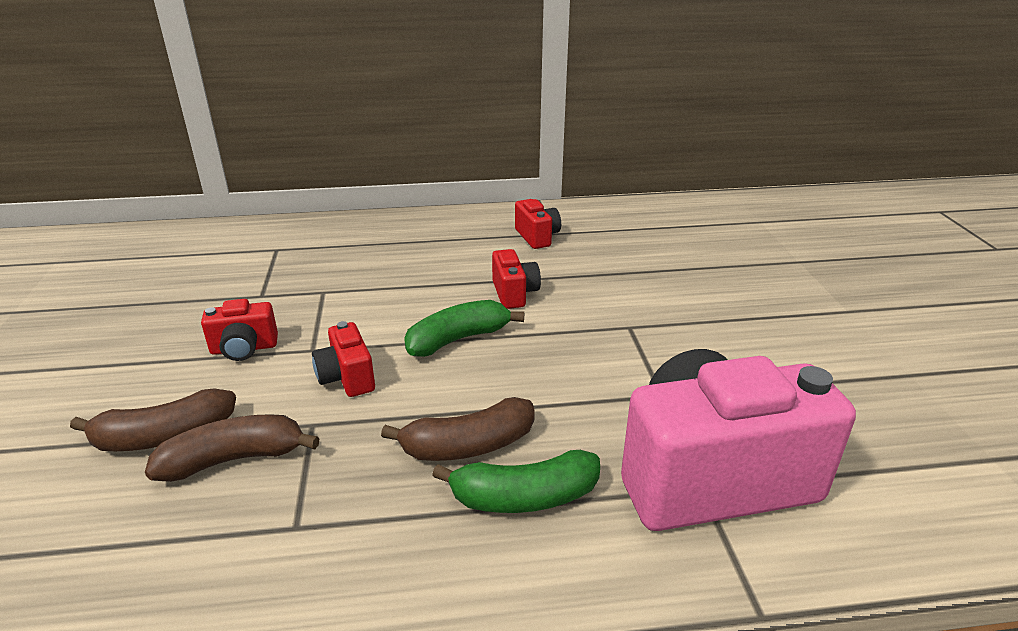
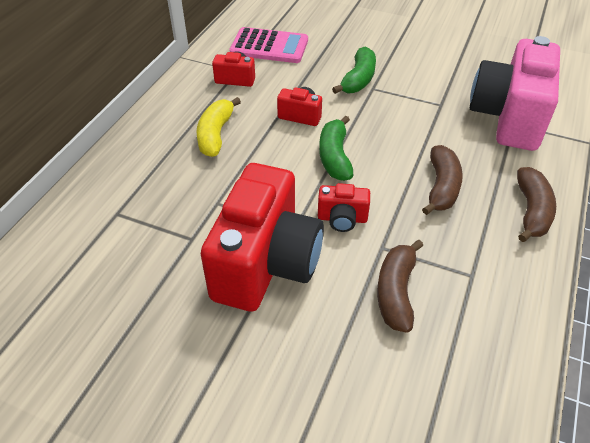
camera: 60 degrees left, 15 degrees up
brown banana [70,388,236,451] -> brown banana moved to [517,167,556,242]
red camera [201,299,278,361] -> red camera [201,163,324,311], size x2.31
green banana [432,450,600,513] -> green banana moved to [332,46,376,94]
none -> yellow banana [196,97,241,157]
none -> pink calculator [229,27,308,63]

